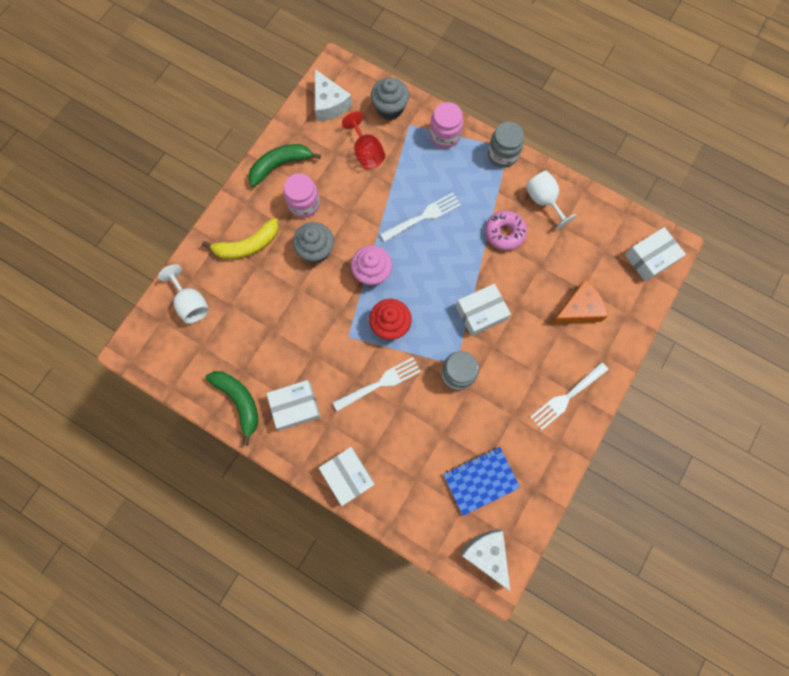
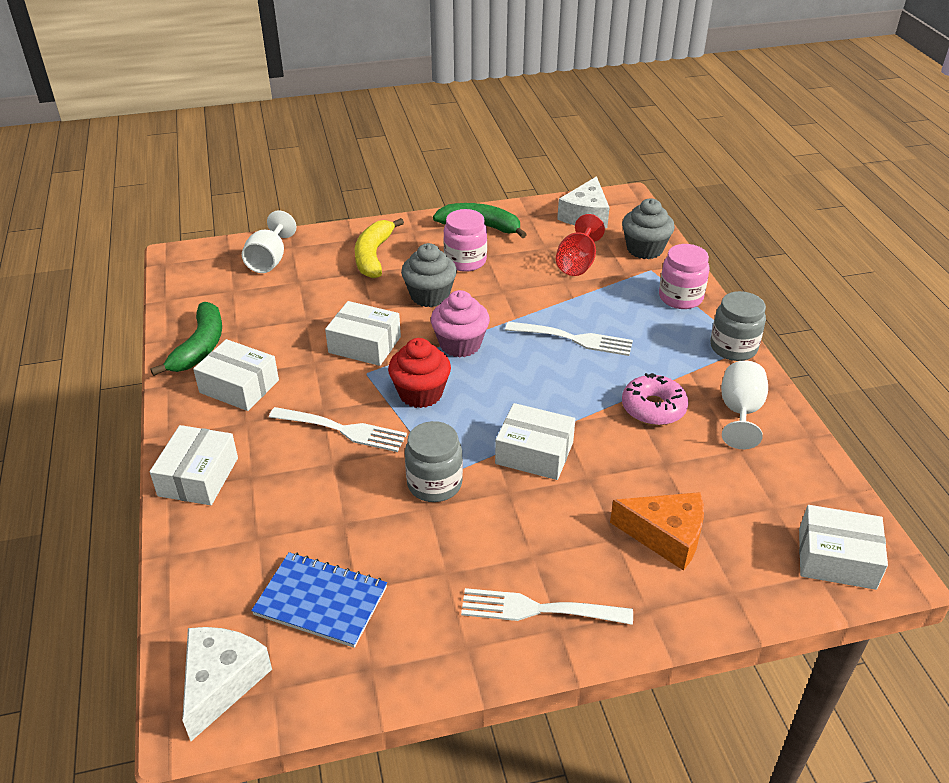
camera: 45 degrees right, 35 degrees down
yellow banana [202,218,279,259] -> yellow banana turned 75 degrees clockwise [355,218,404,278]
none -> white box [325,301,401,366]

